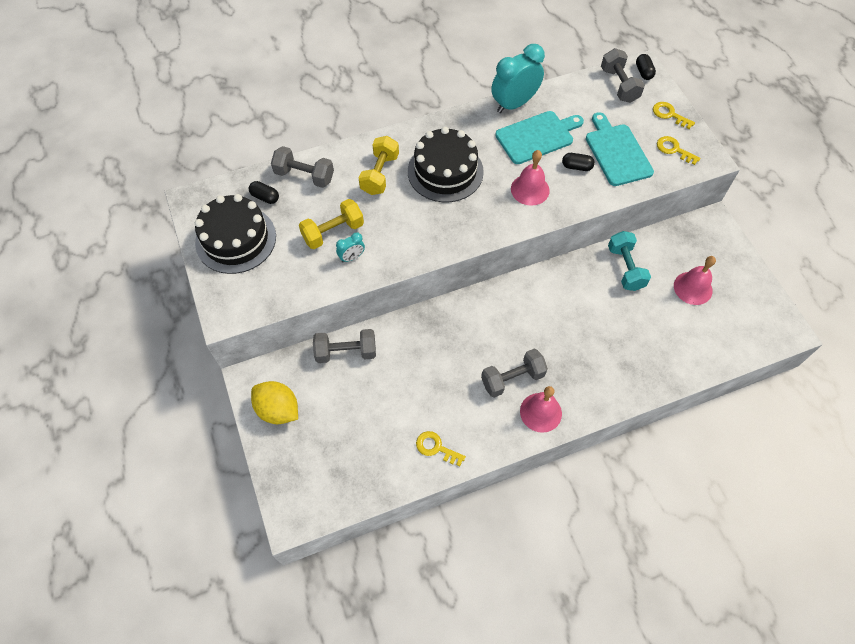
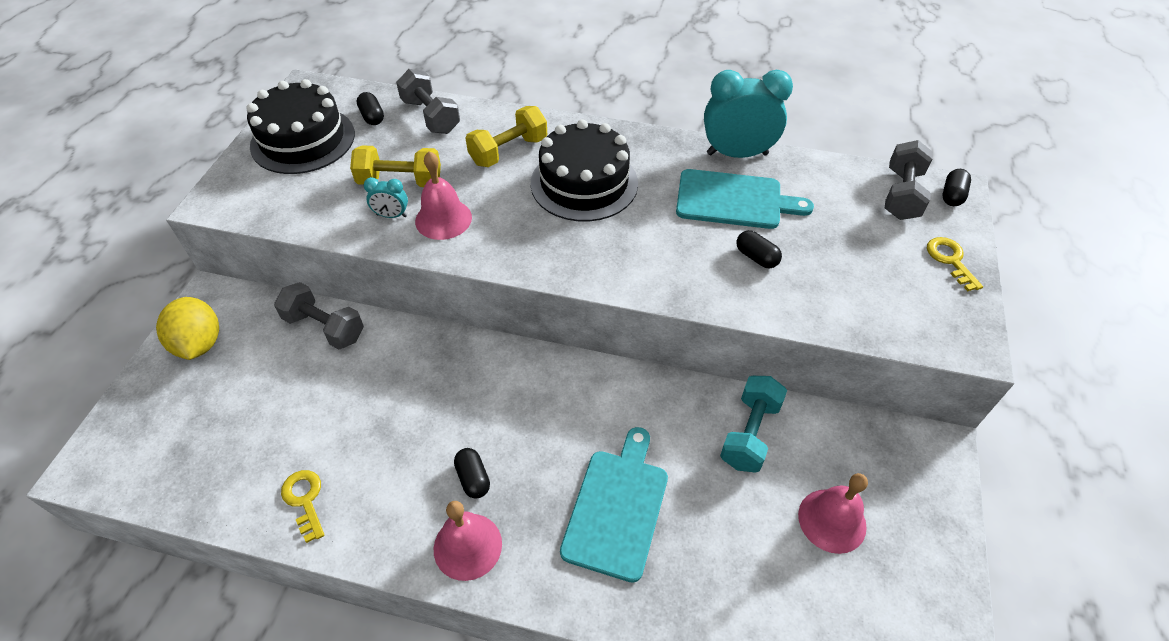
camera: 35 degrees right, 10 degrees down
grey dumbbell [481,349,548,398] -> black capsule [454,448,490,499]
pink bell [511,150,550,206] -> pink bell moved to [415,151,472,240]
turquoise cutting board [586,112,654,186] -> turquoise cutting board moved to [560,427,668,583]
yellow key [657,136,700,165] -> none

